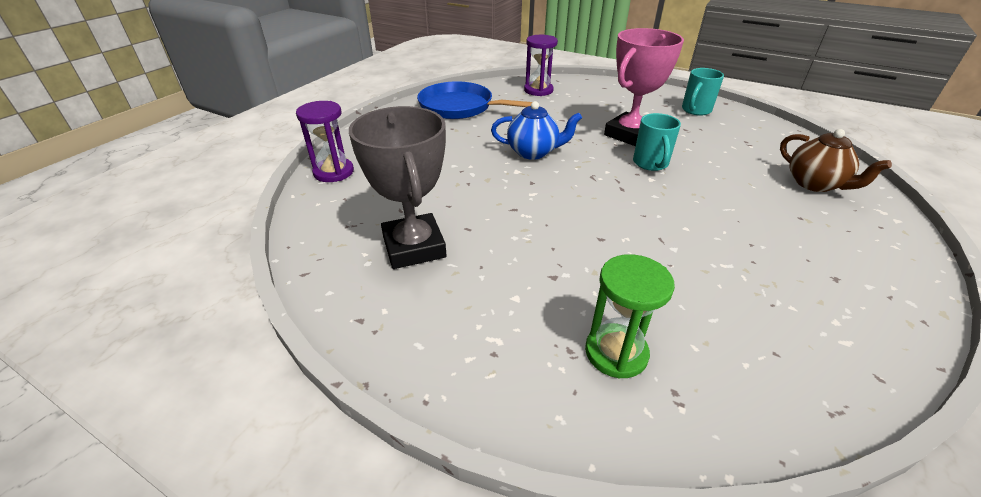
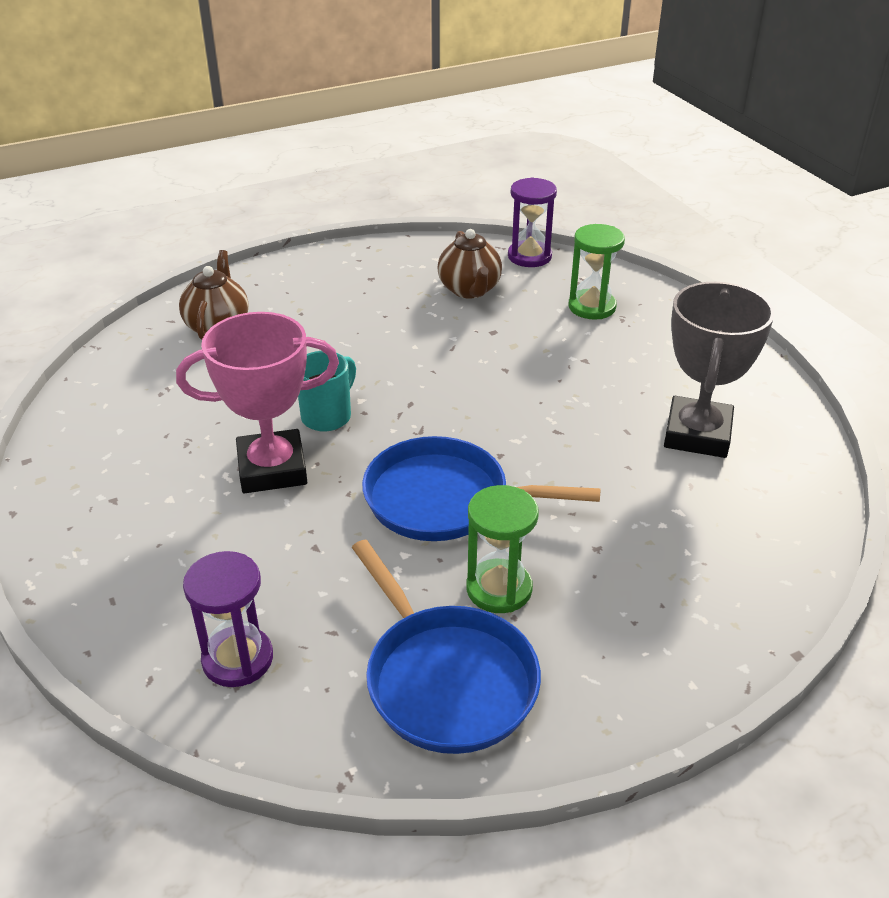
camera: 145 degrees left, 0 degrees up
purple hourglass [296,101,354,182] -> purple hourglass moved to [508,177,557,267]
blue teapot [491,101,582,160] -> blue pan [362,436,601,541]
turquoise mug [682,68,724,116] -> none
none -> brown teapot [437,229,502,299]
none -> green hourglass [466,485,539,613]

